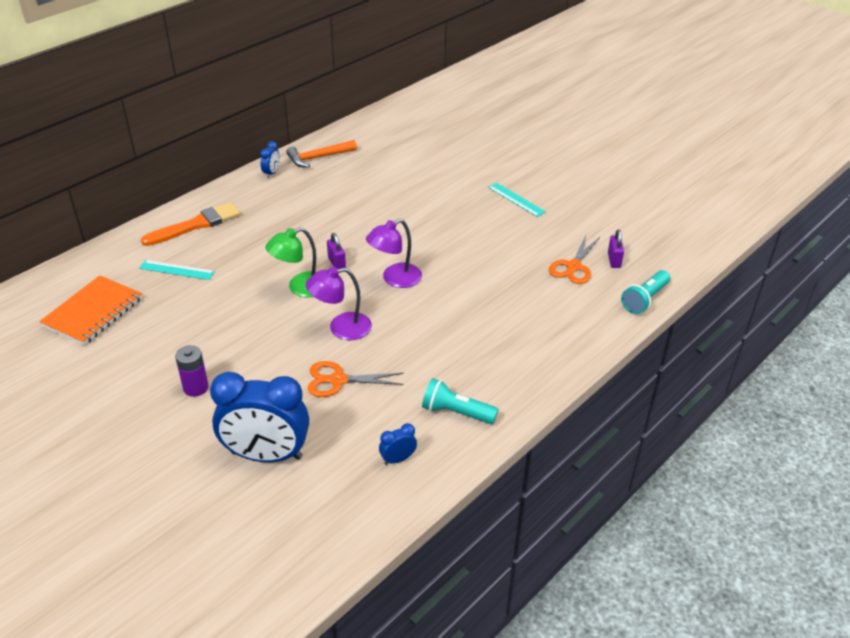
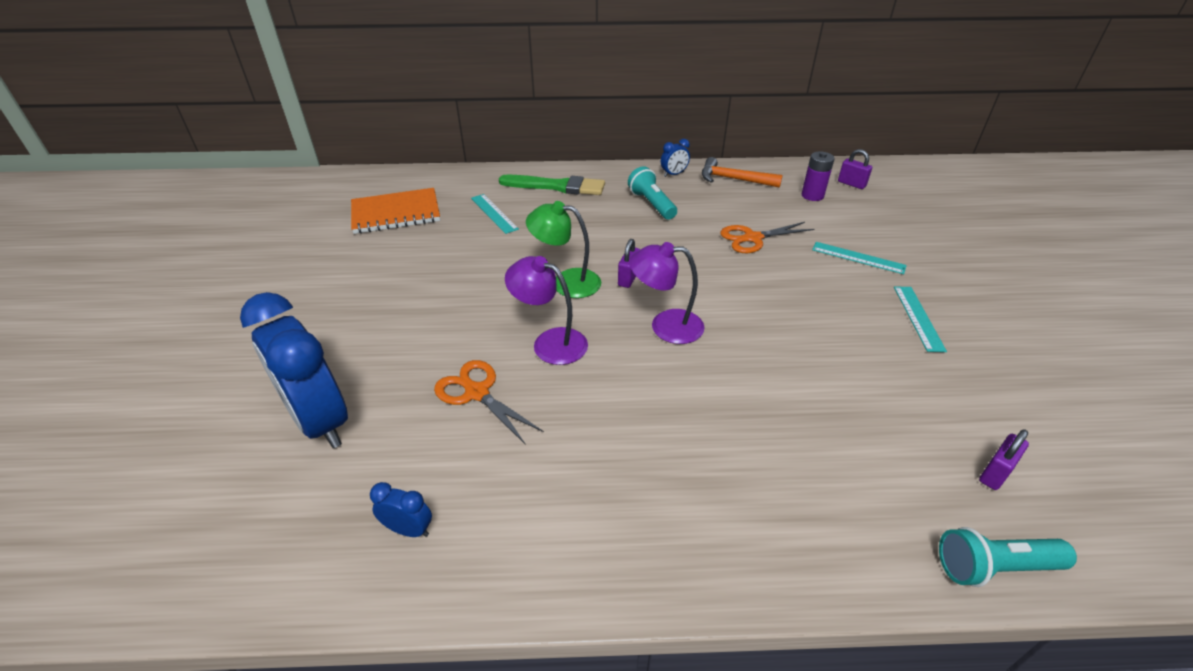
camera: 45 degrees right, 0 degrees up
orange brush [141,202,240,246] -> green brush [499,175,605,195]
purple battery [175,345,208,397] -> purple battery moved to [801,151,835,201]
turquoise flashlight [422,378,498,424] -> turquoise flashlight moved to [628,166,677,220]
orange scissors [549,236,600,284] -> orange scissors moved to [720,222,814,253]
none -> turquoise ruler [812,242,907,274]
none -> purple padlock [838,149,872,189]

